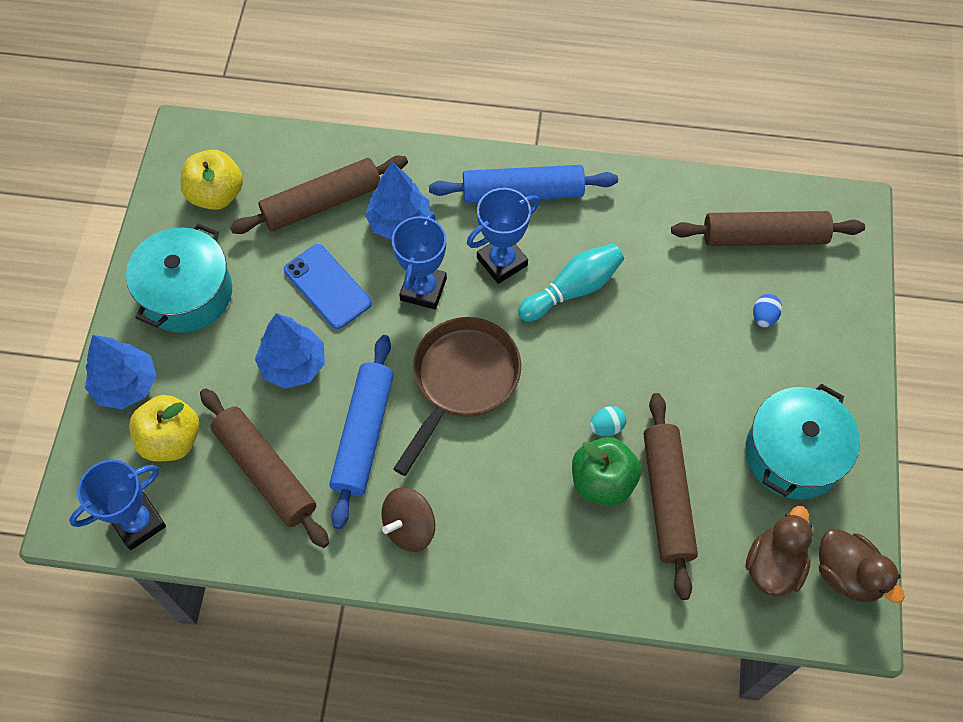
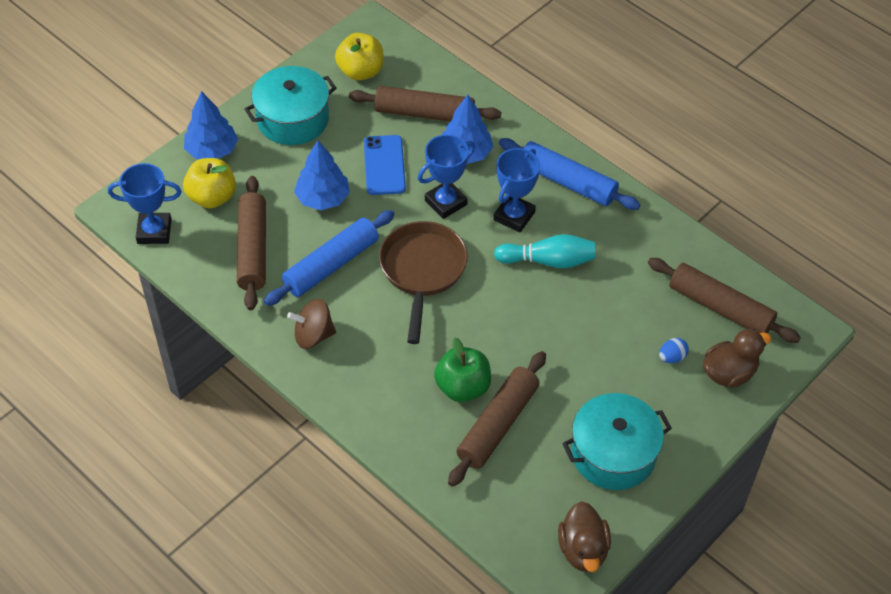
camera: 35 degrees right, 10 degrees down
brown pan [393,317,521,476] -> brown pan turned 60 degrees counterclockwise [379,221,468,344]
blue trophy [467,188,540,284] -> blue trophy turned 60 degrees counterclockwise [494,148,540,232]
turquoise egg [589,406,626,436] -> none
brown duck [745,506,813,597] -> brown duck moved to [703,329,771,388]

